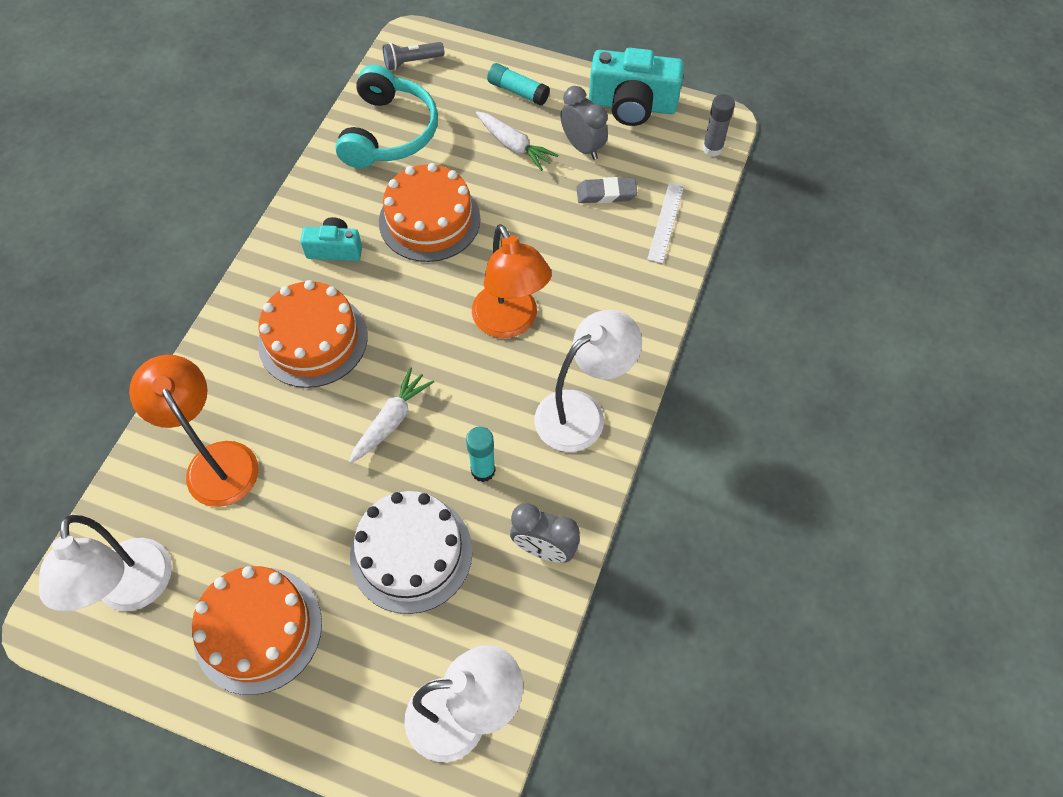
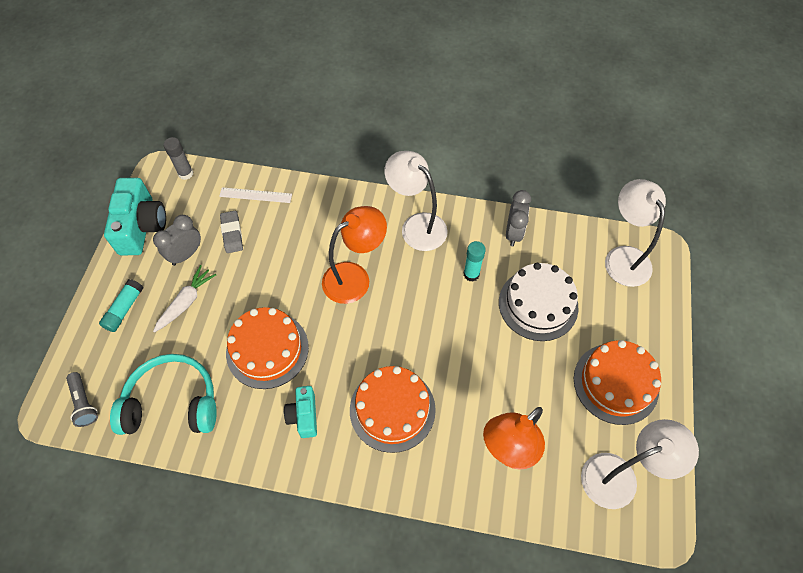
camera: 100 degrees left, 0 degrees up
white carrot [349,367,434,464] -> none

